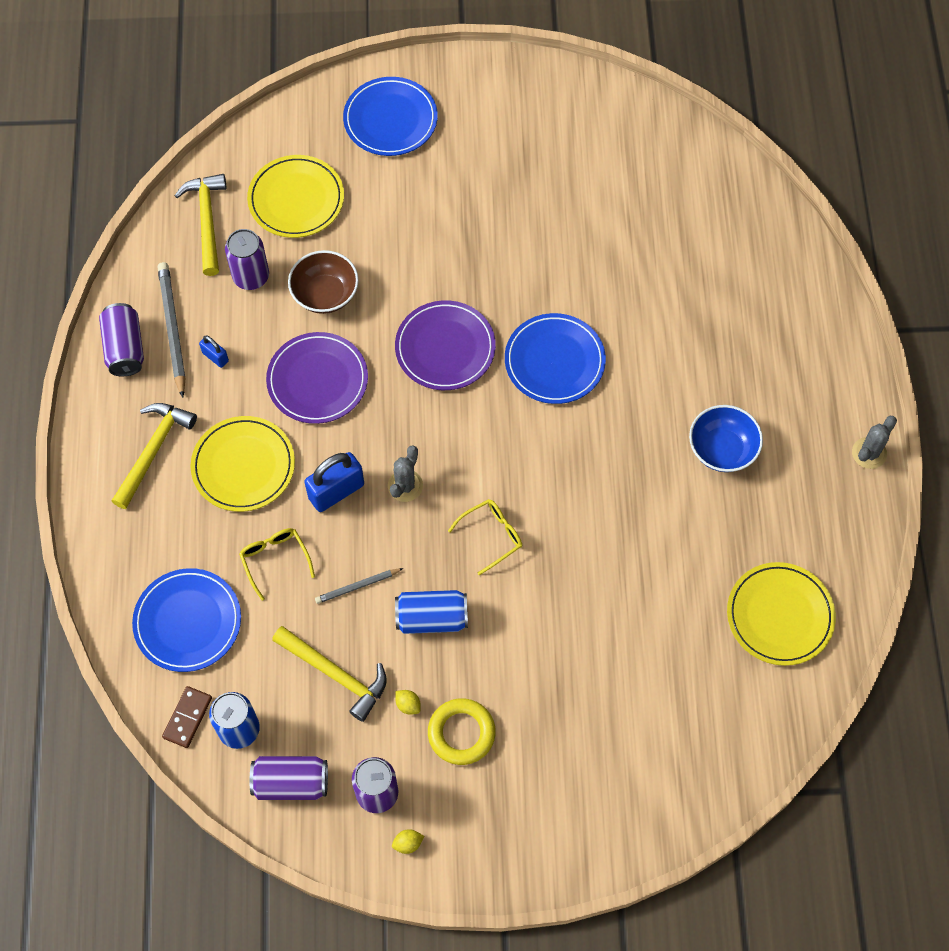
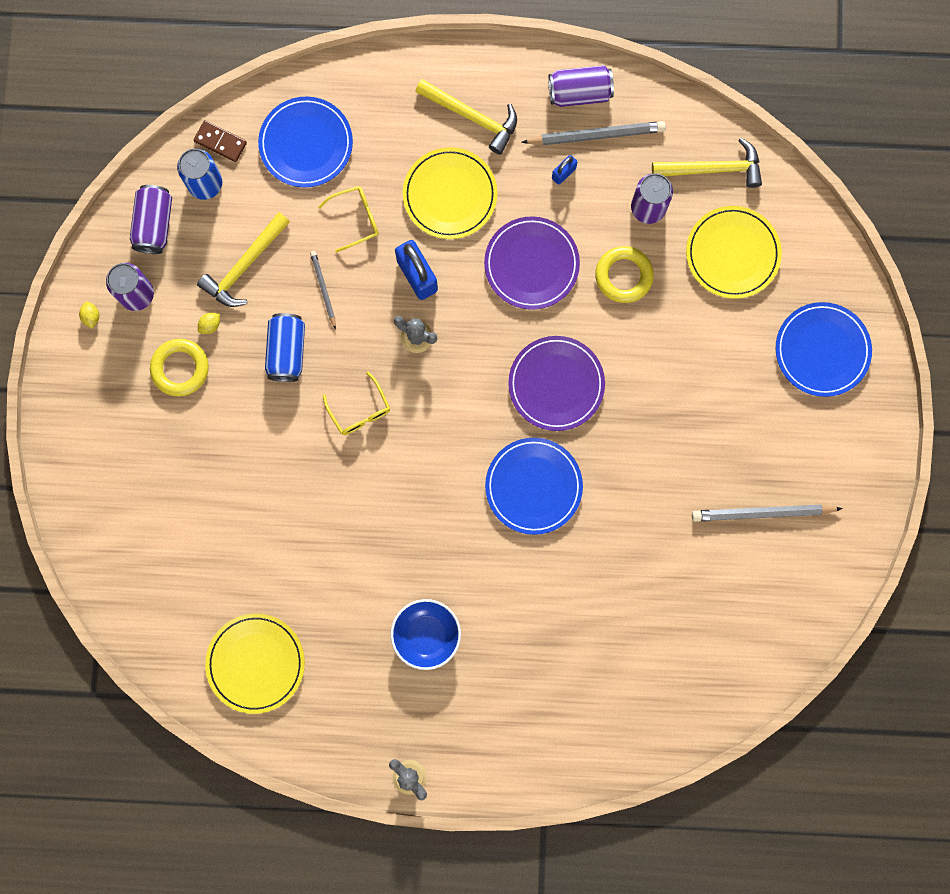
camera: 95 degrees right, 15 degrees up
brown bowl [288,250,359,314] -> yellow ring [595,246,654,303]
none -> grey pencil [692,504,843,522]

